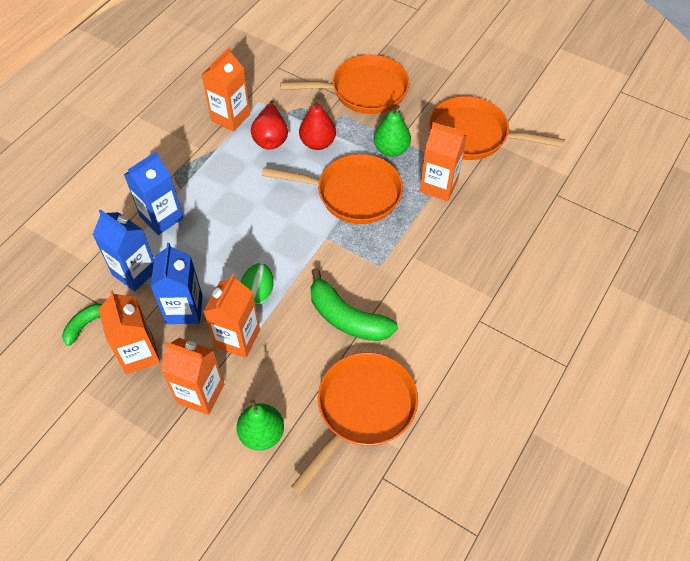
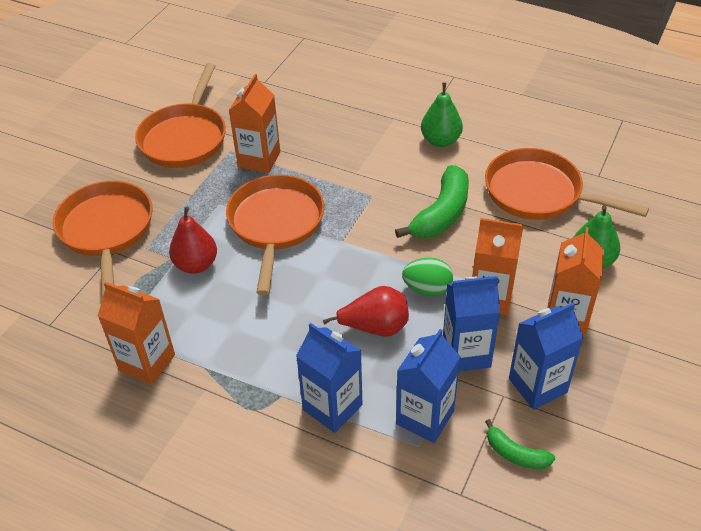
camera: 95 degrees left, 10 degrees down
orange carton [98,290,160,374] -> blue carton [509,303,584,409]
red pear [251,100,288,150] -> red pear moved to [323,286,409,337]
green pear [374,105,411,157] -> green pear moved to [421,82,463,147]

